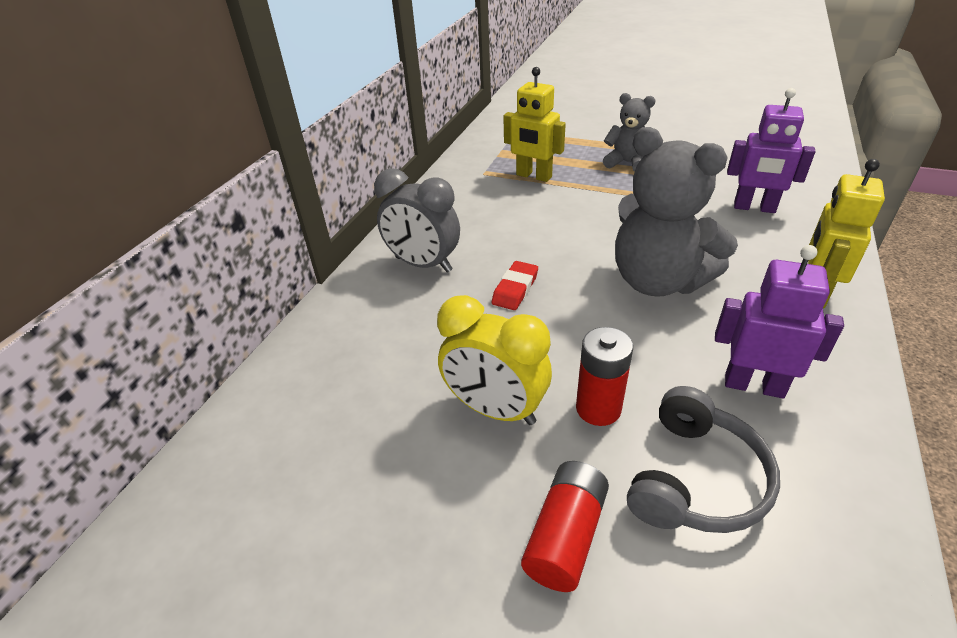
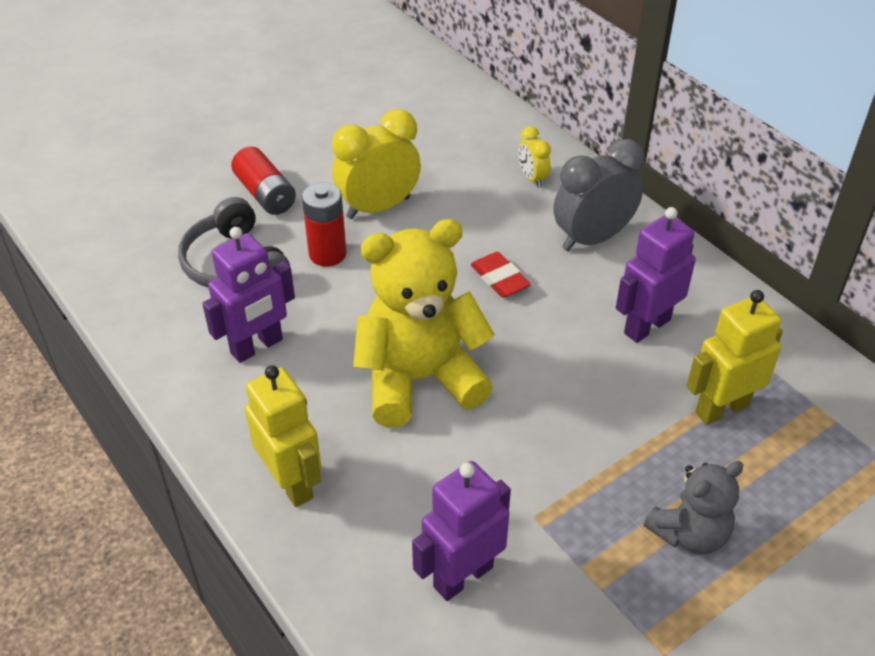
camera: 120 degrees right, 5 degrees up
grey teddy bear [615,127,738,297] -> yellow teddy bear [353,219,495,427]
none -> yellow clock [518,126,551,188]
none -> purple robot [616,207,696,343]

